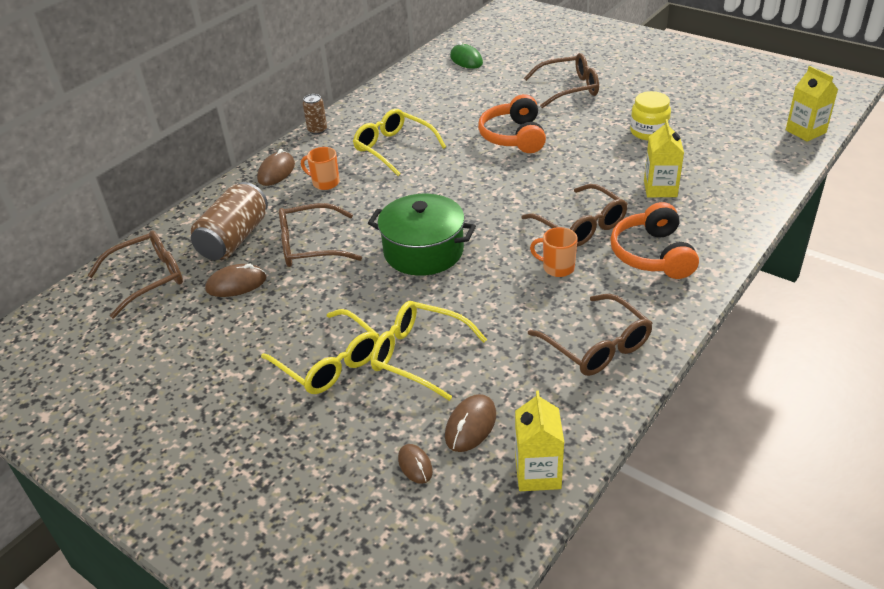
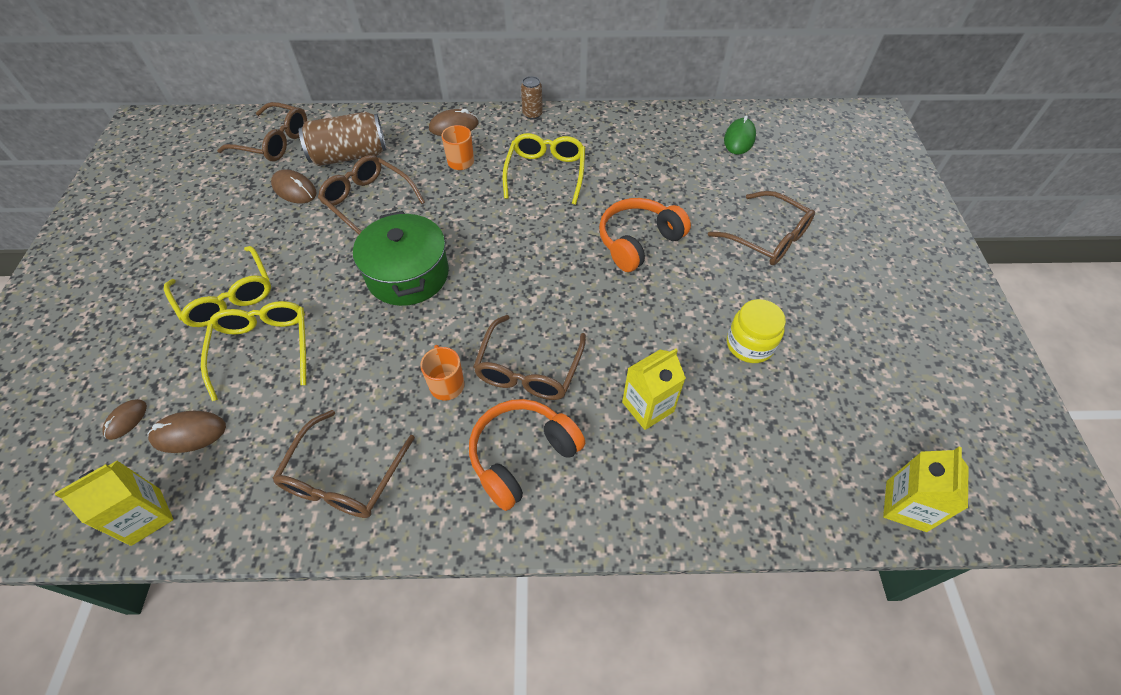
camera: 50 degrees right, 15 degrees up
yellow glasses [261,309,379,394] -> yellow glasses turned 45 degrees counterclockwise [164,246,271,327]

